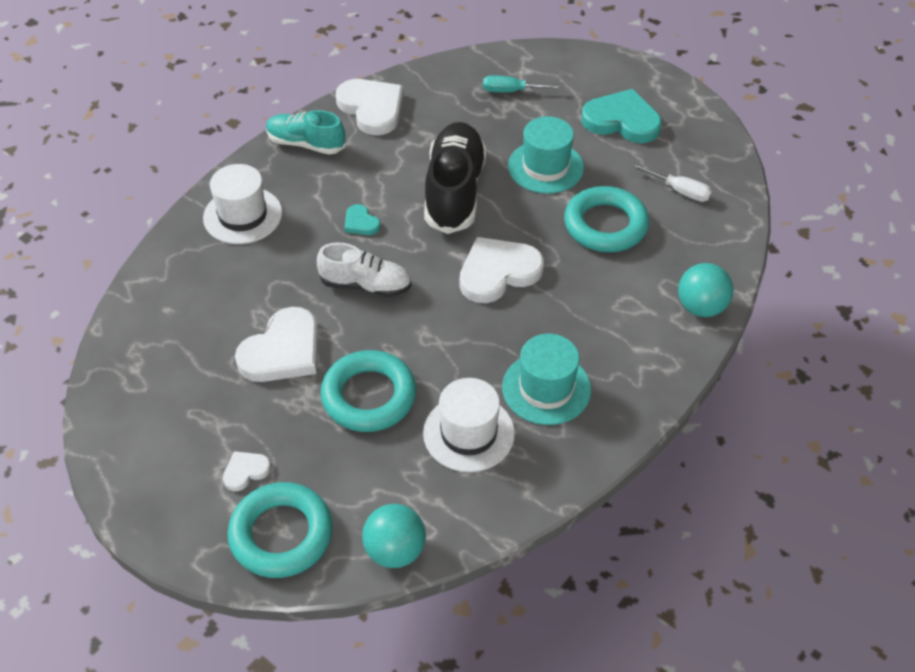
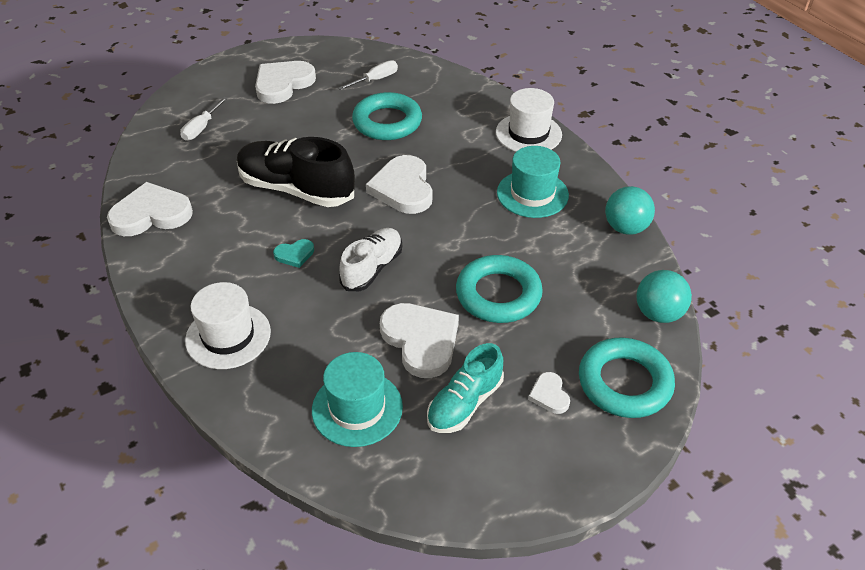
camera: 70 degrees left, 5 degrees down
turquoise shoe [266,110,345,155] -> turquoise shoe moved to [427,343,504,433]
white hat [423,378,515,472] -> white hat moved to [496,88,562,152]
turquoise screwdriver [483,76,563,92] -> white screwdriver [180,97,228,141]
turquoise hat [508,116,584,194] -> turquoise hat moved to [312,352,403,447]
turquoise heart [581,89,662,143] -> white heart [255,61,316,104]
turquoise ball [678,263,734,317] -> turquoise ball moved to [605,186,655,235]

